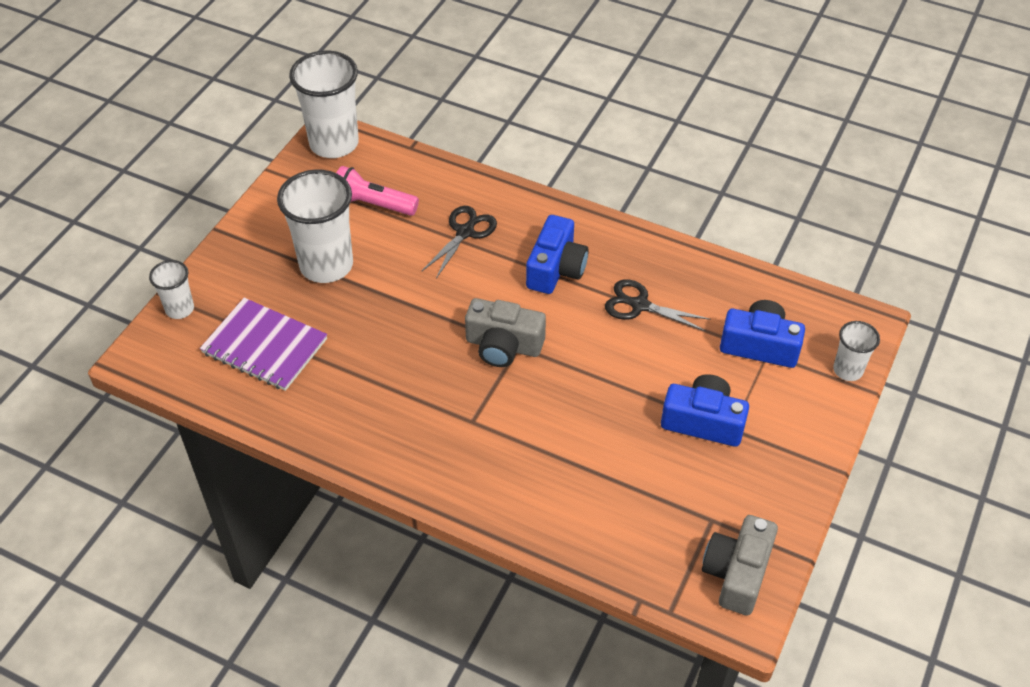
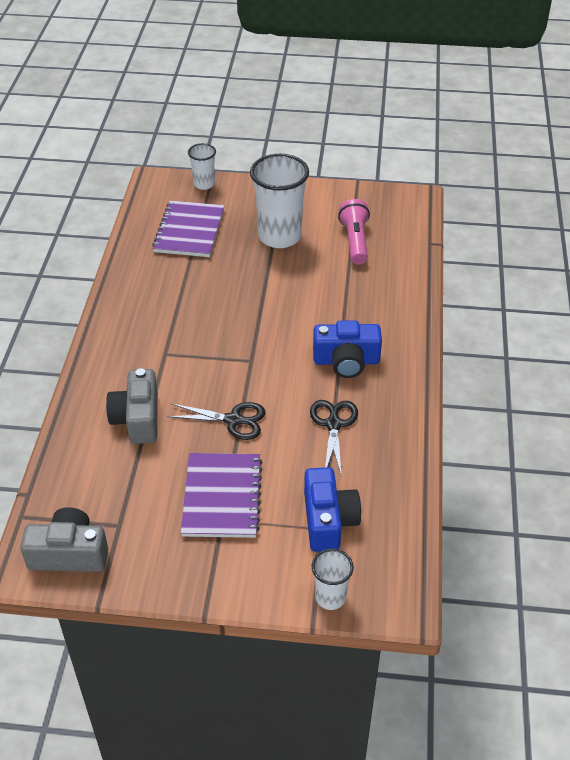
camera: 70 degrees right, 5 degrees down
white cup [289,50,359,158] -> none
black scissors [422,206,497,279] -> black scissors moved to [167,402,266,440]
grey camera [465,298,546,367] -> grey camera moved to [106,368,158,444]
blue camera [661,374,749,447] -> purple notebook [181,453,262,538]

